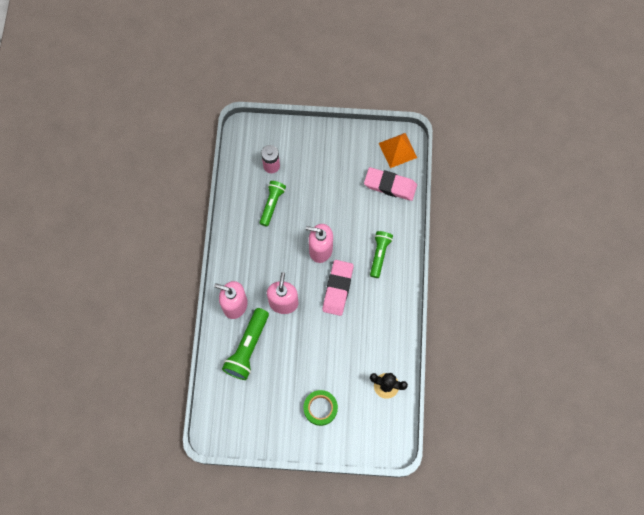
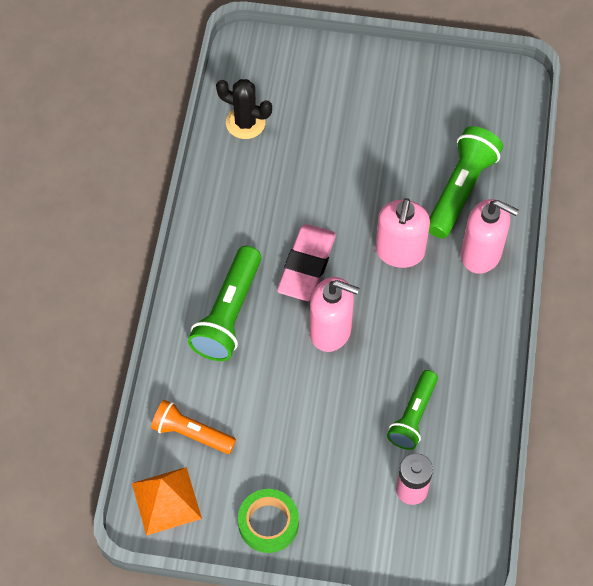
camera: 175 degrees left, 10 degrees down
green tape [303,390,338,426] -> green tape moved to [238,489,299,553]
pink eraser [364,167,417,201] -> orange flashlight [151,400,236,454]
green flashlight [370,231,393,278] -> green flashlight [188,246,261,361], size x1.51

